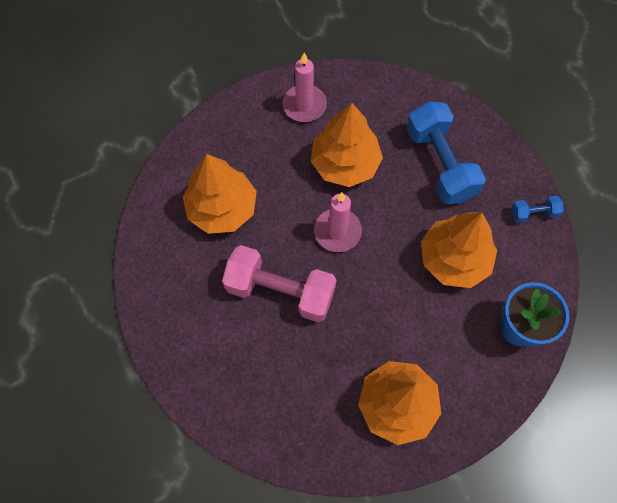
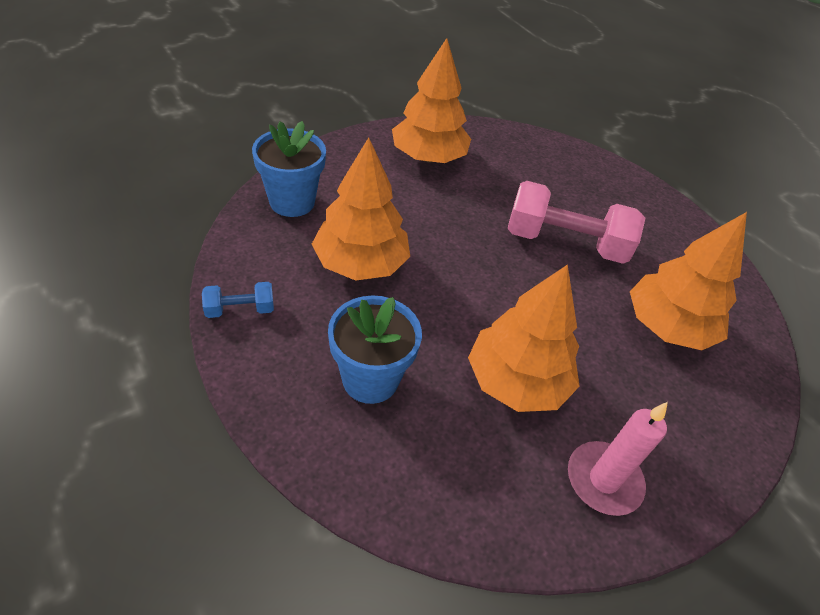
camera: 170 degrees right, 20 degrees down
pink candle [314,192,362,252] -> none
blue dumbbell [406,102,486,205] -> blue flower pot [328,295,422,404]

